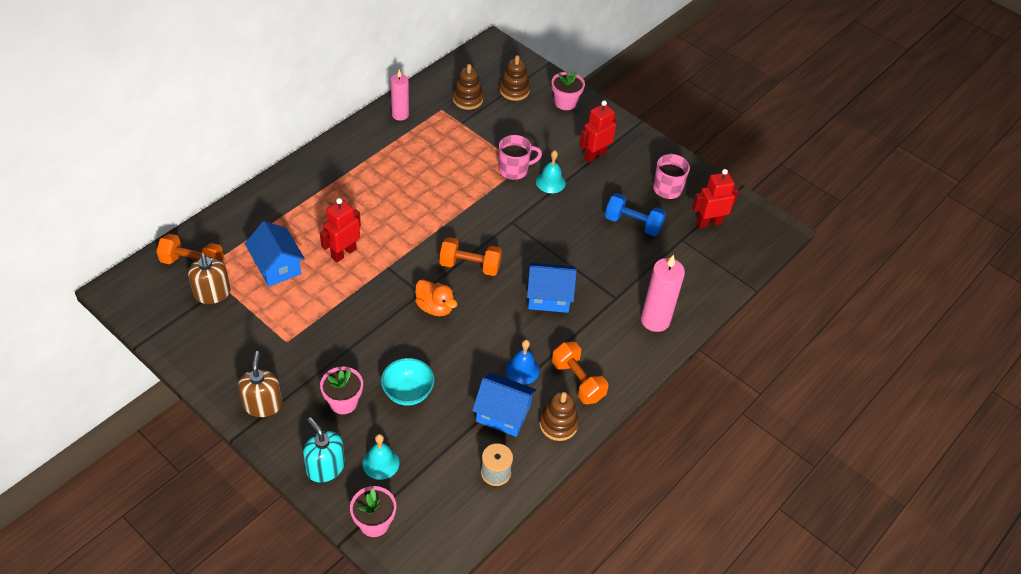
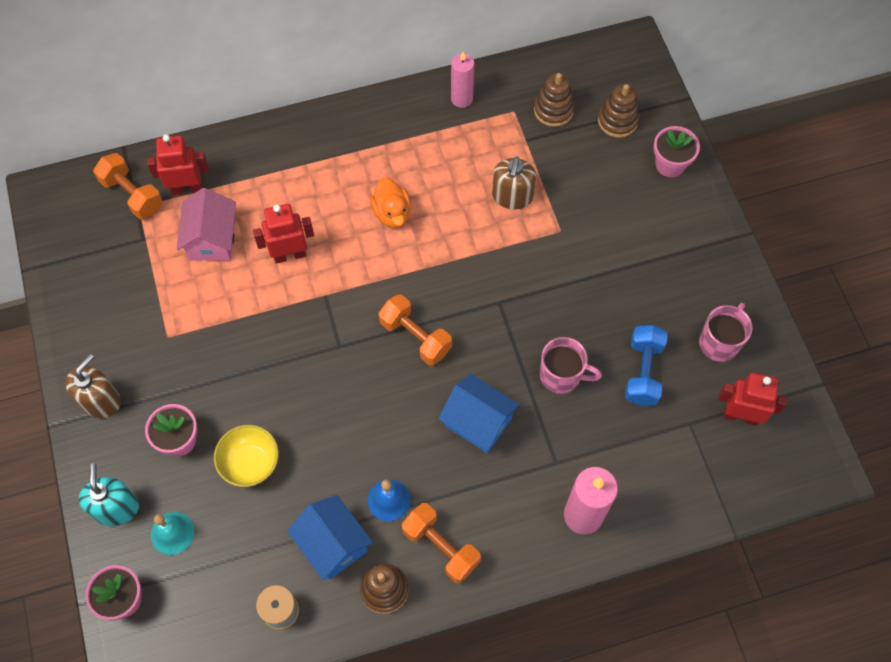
camera: 35 degrees right, 15 degrees up
brown soap dispenser [188,253,231,304] -> brown soap dispenser moved to [492,156,536,209]
blue house [245,221,305,287] -> pink house [176,188,236,261]
turquoise bowl [381,358,435,406] -> yellow bowl [214,425,279,487]
orange duck [415,279,457,316] -> orange duck moved to [370,177,411,228]
pink mug [499,135,542,180] -> pink mug moved to [540,337,602,394]
turquoise bell [536,150,566,193] -> none
orange dumbbell [552,342,608,404] -> orange dumbbell turned 45 degrees counterclockwise [402,503,481,583]
red robot [579,100,617,163] -> red robot moved to [147,134,209,195]
blue dumbbell [605,193,666,236] -> blue dumbbell turned 45 degrees clockwise [625,325,668,406]

